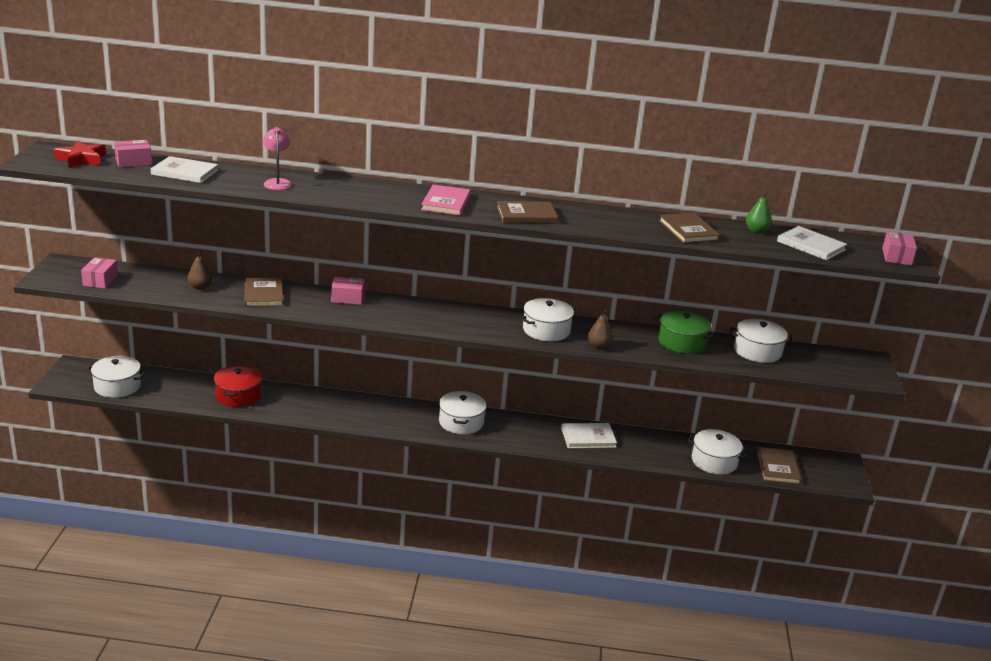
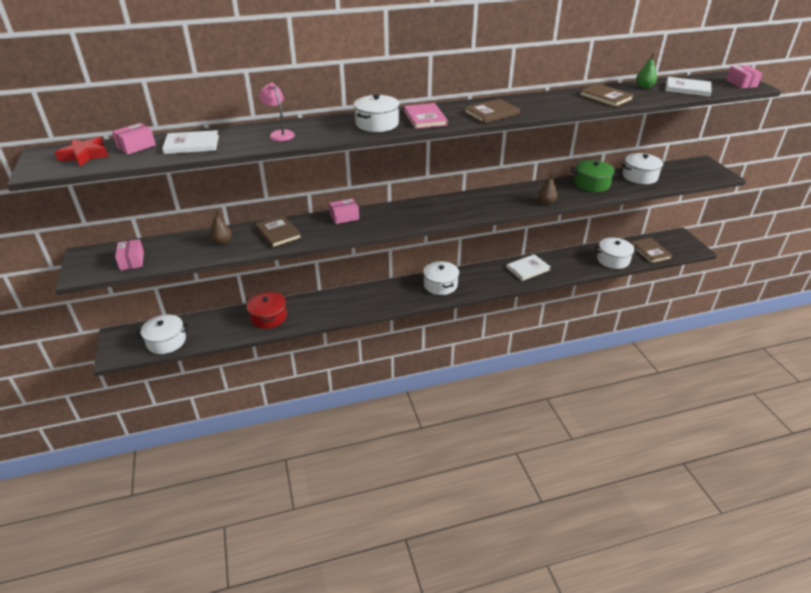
camera: 20 degrees left, 10 degrees up
white pot [521,298,575,341] -> white pot moved to [354,94,400,132]

